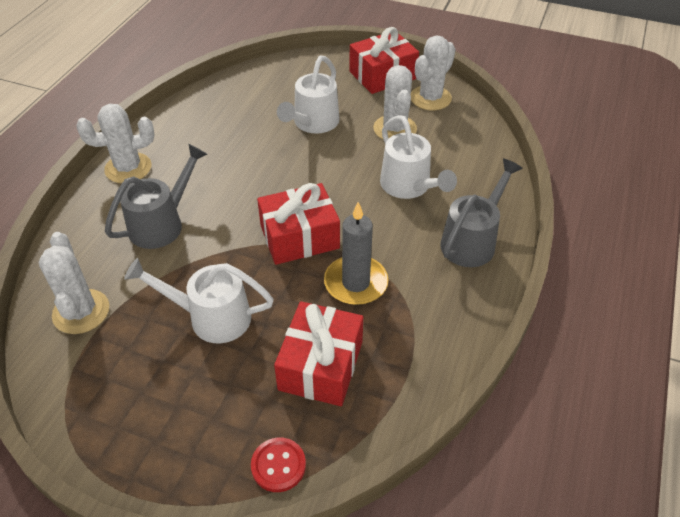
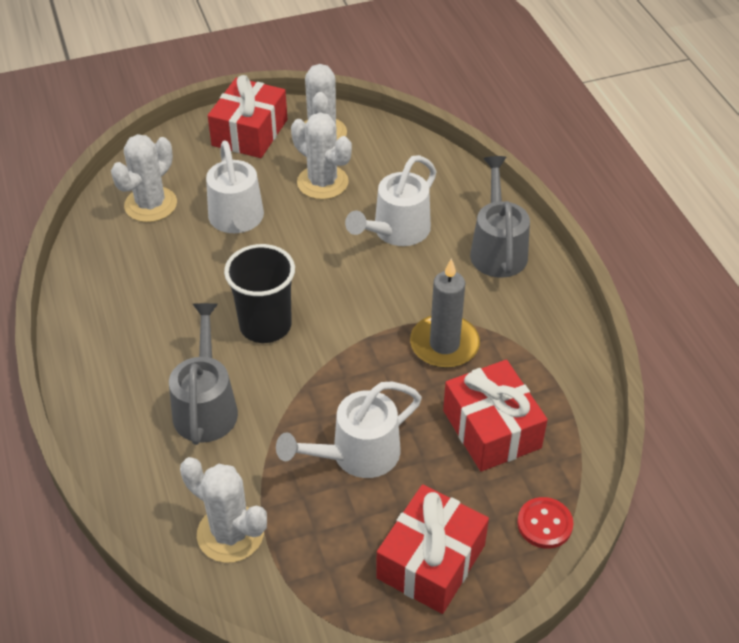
camera: 40 degrees left, 0 degrees up
white cactus [77,104,155,183] -> white cactus moved to [111,134,177,222]
red gift [257,183,340,265] -> red gift moved to [376,485,489,614]
white watering can [380,115,457,199] -> white watering can turned 105 degrees clockwise [345,155,437,246]
none -> black cup [224,244,295,343]

